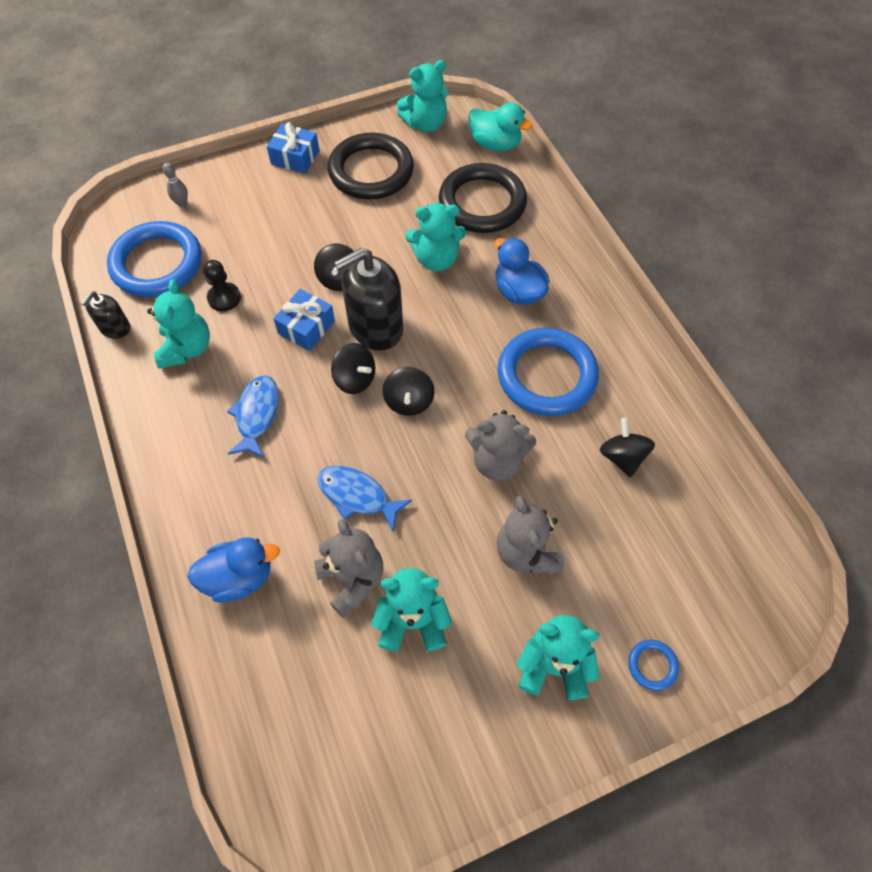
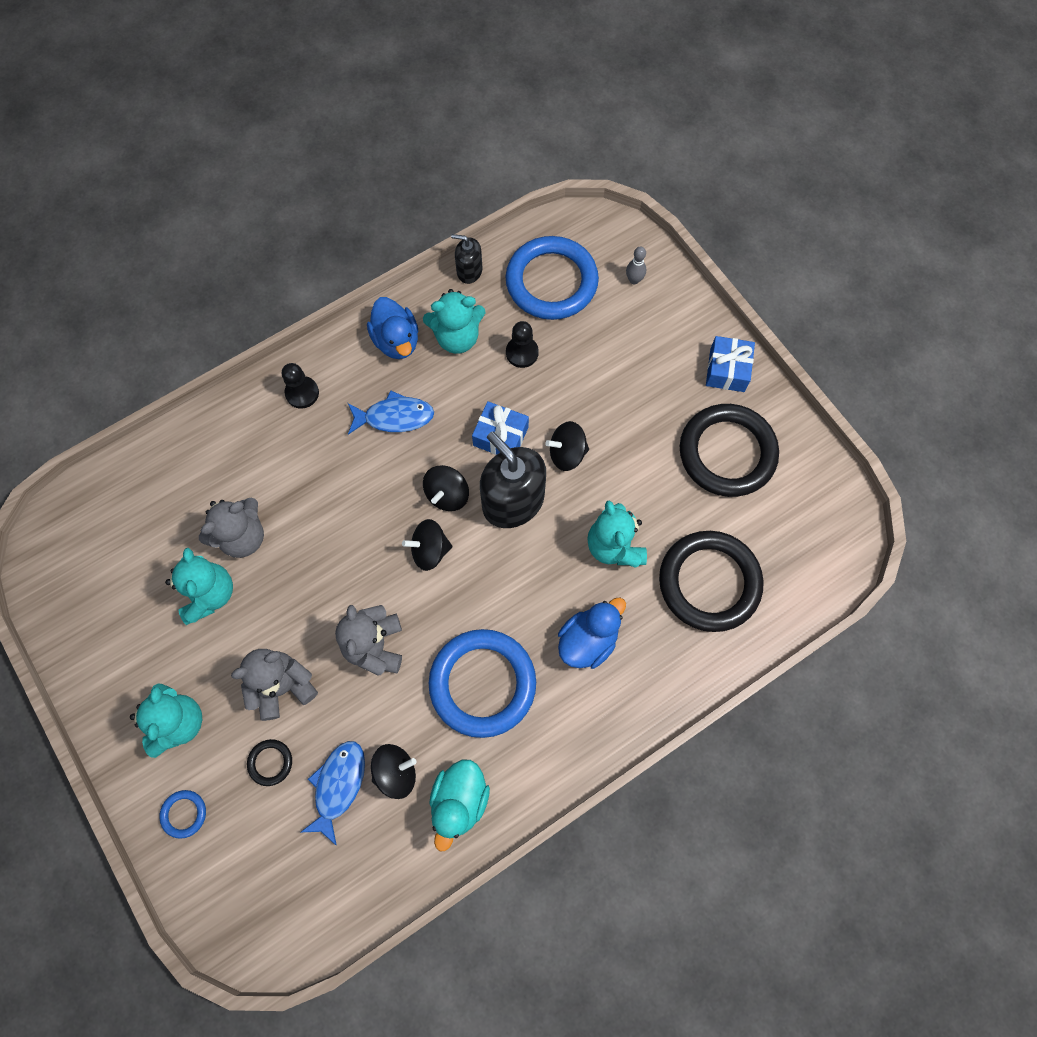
camera: 80 degrees right, 10 degrees up
blue duck [187,537,280,602] -> blue duck moved to [367,297,418,359]
blue fish [317,466,412,531] -> blue fish moved to [301,741,365,846]
turquoise teddy bear [397,60,448,132] -> none
turquoise duck [468,102,532,151] -> turquoise duck moved to [429,759,490,851]
none -> black ring [247,739,292,786]
none -> black pawn [282,363,319,409]

